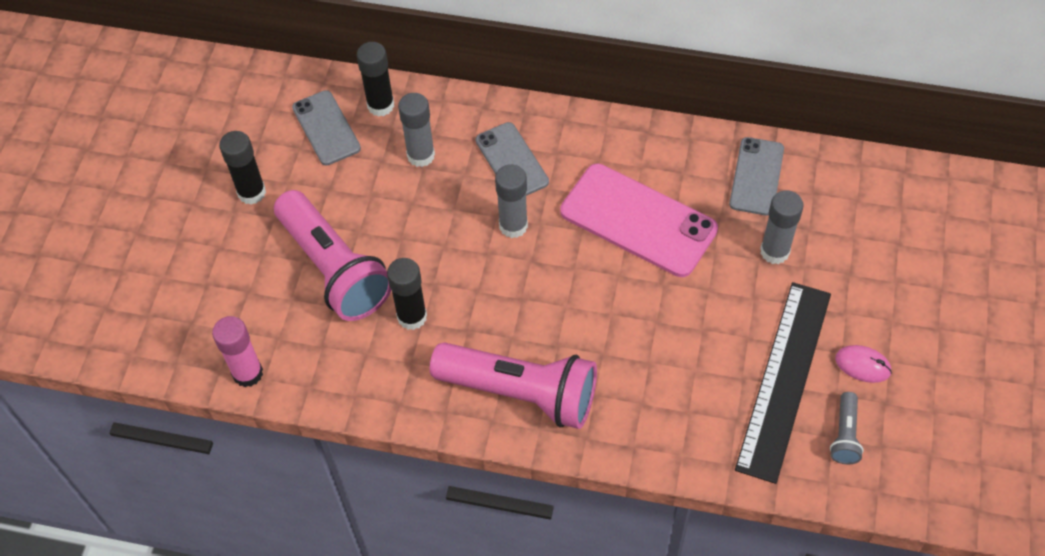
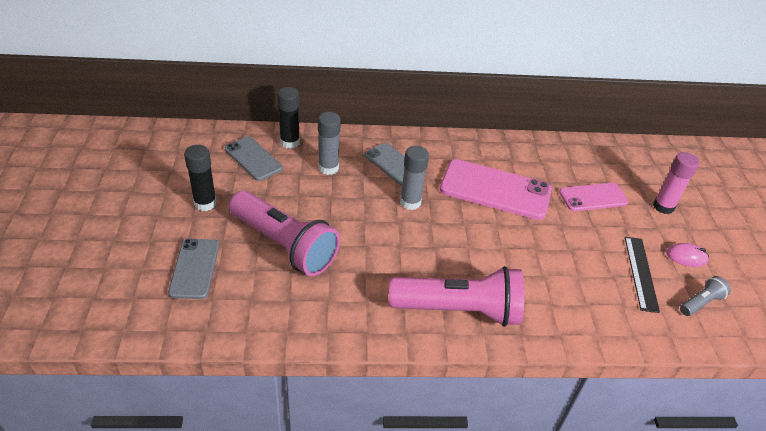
camera: 20 degrees left, 15 degrees down
pink glue stick [212,316,263,387] -> pink glue stick moved to [653,152,699,214]
black glue stick [387,258,427,330] -> none
grey phone [729,137,784,216] -> grey phone moved to [168,239,219,299]
black ruler [735,282,831,484] -> black ruler [625,237,660,313], size x0.59
grey glue stick [760,190,804,264] -> pink phone [559,183,629,211]
grey flashlight [830,392,864,464] -> grey flashlight turned 120 degrees counterclockwise [680,276,731,316]

